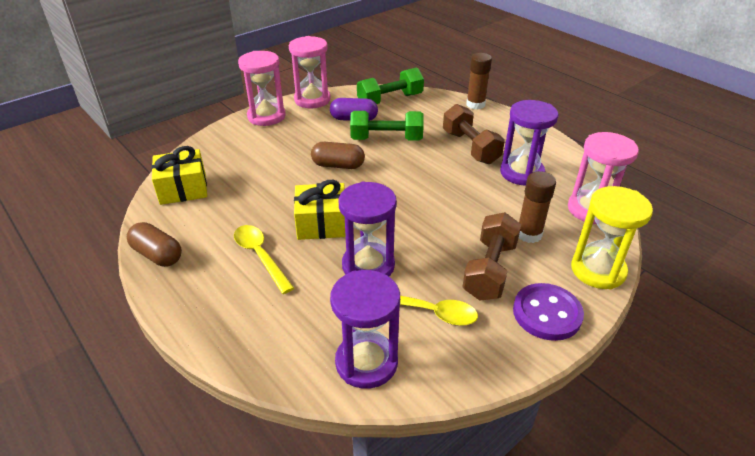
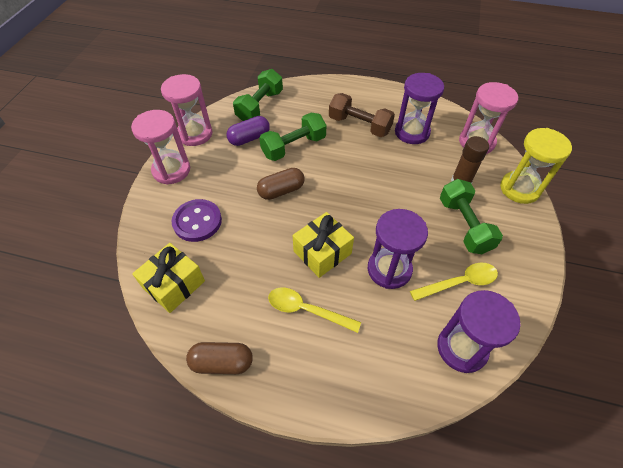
camera: 35 degrees left, 15 degrees up
brown dumbbell [462,212,521,301] -> green dumbbell [440,179,503,254]
brown glue stick [466,53,492,110] -> none
purple button [513,283,584,341] -> purple button moved to [172,199,222,242]

